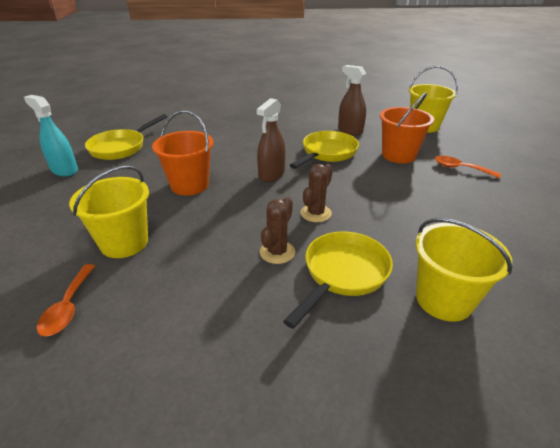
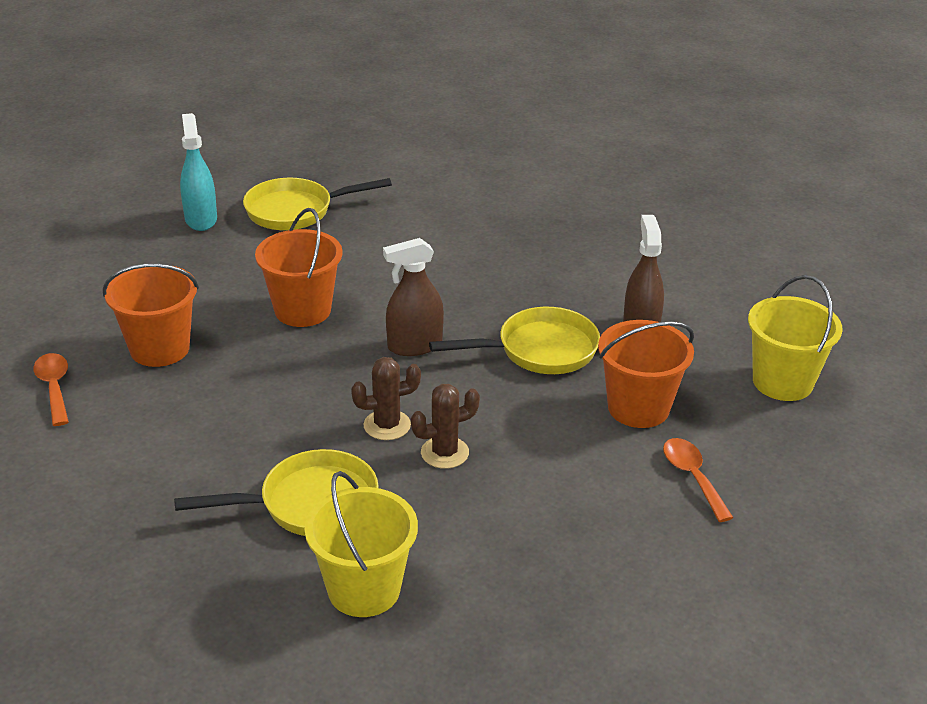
camera: 40 degrees right, 0 degrees up
orange spoon [37,264,95,337] -> orange spoon turned 120 degrees clockwise [33,353,69,426]
yellow bucket [69,165,149,258] -> orange bucket [103,264,199,367]
brown cactus [260,197,295,264] -> brown cactus moved to [411,384,480,469]

